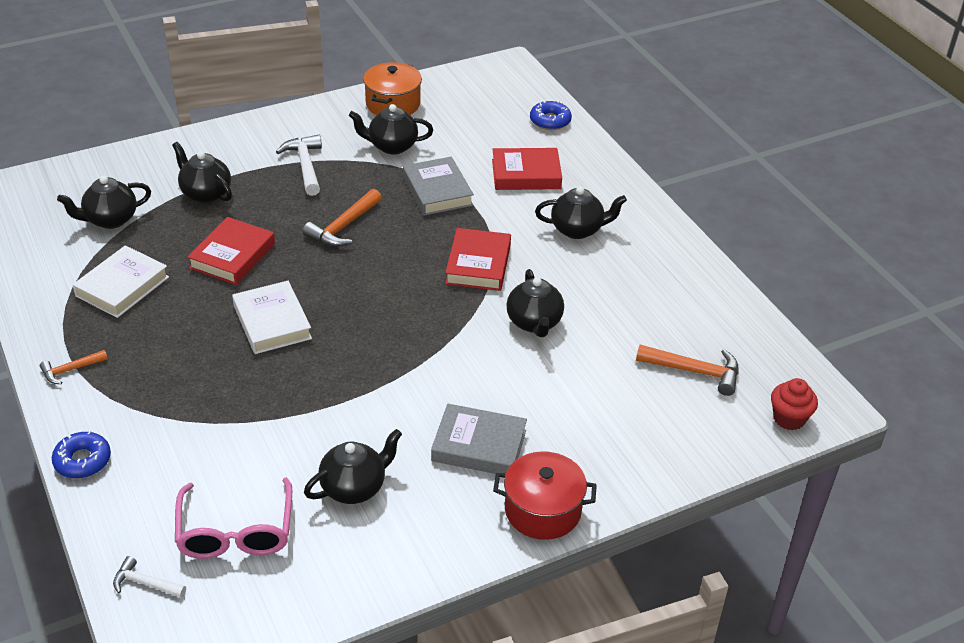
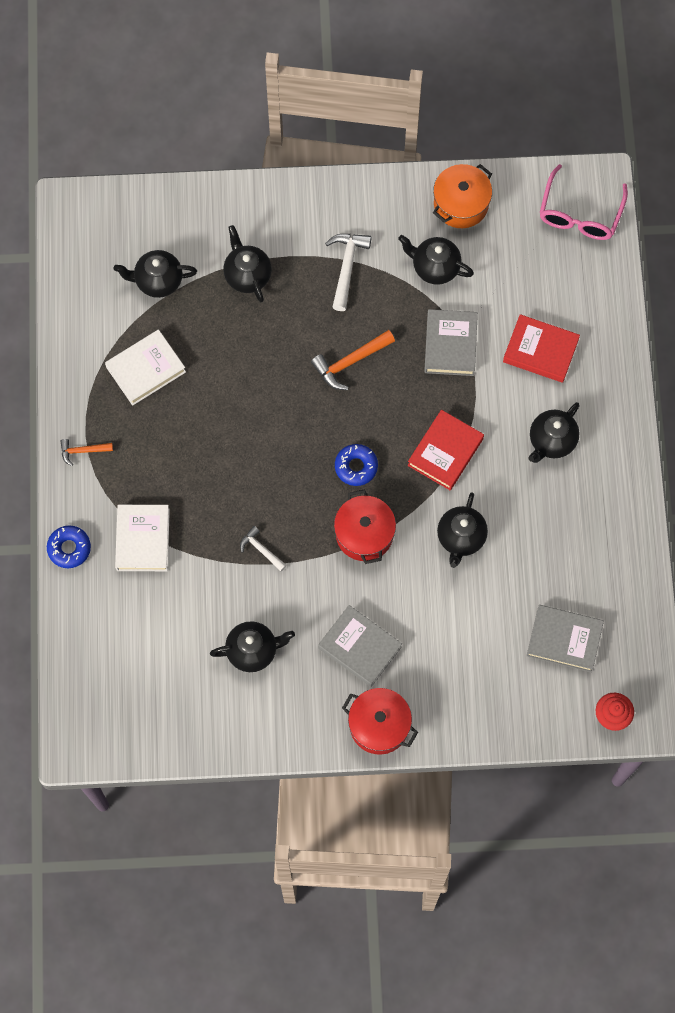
camera: 25 degrees right, 30 degrees up
white hammer [113,556,186,598] -> white hammer moved to [240,526,287,571]
pink glasses [175,477,292,559] -> pink glasses moved to [540,164,628,240]
red book [187,217,275,285] -> none
white book [232,281,312,354] -> white book moved to [115,505,170,571]
blue donut [530,101,572,130] -> blue donut moved to [335,444,378,486]
black teapot [535,186,627,239] -> black teapot turned 105 degrees clockwise [528,402,580,463]
orange hammer [636,345,739,396] -> grey book [527,605,604,672]
none -> red pot [334,489,396,564]

